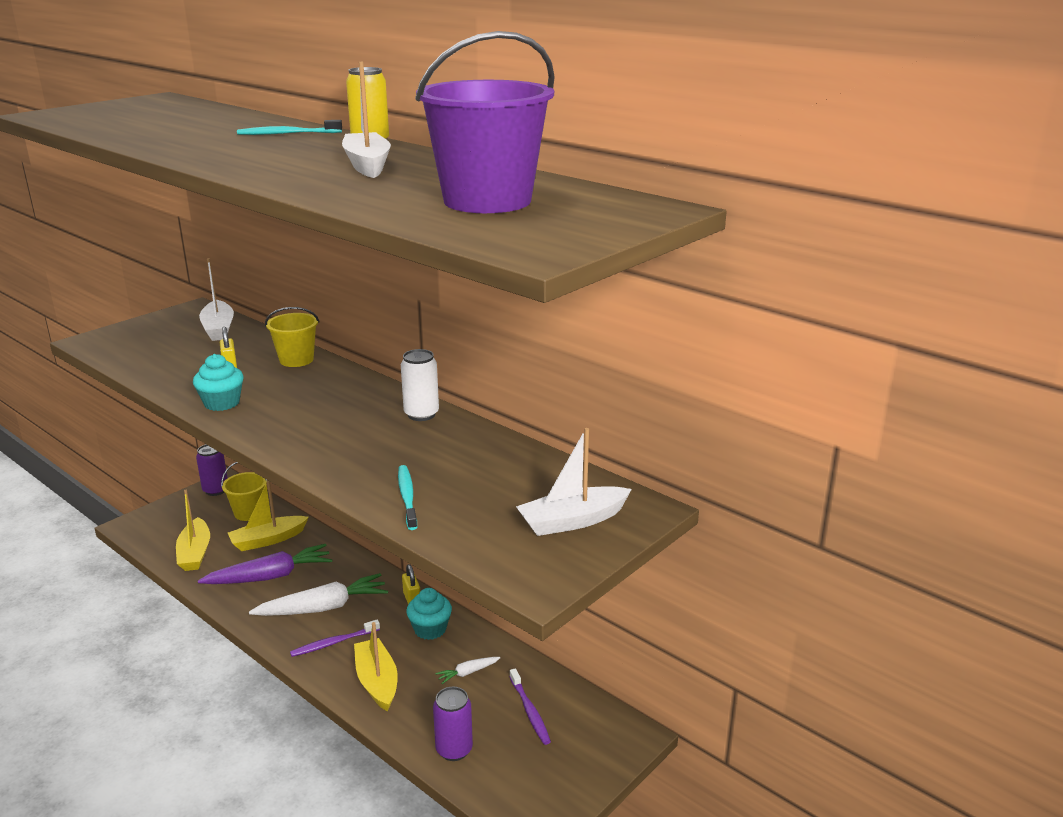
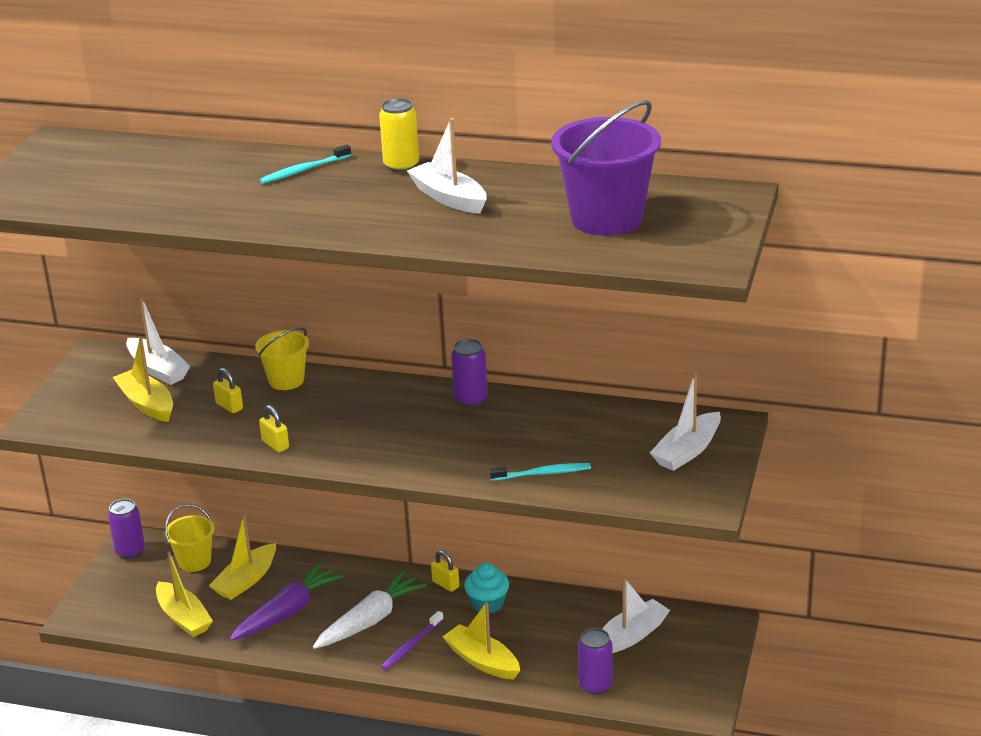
camera: 25 degrees left, 5 degrees up
turquoise cupcake [193,354,244,411] -> yellow padlock [259,405,289,452]
turquoise toothbrush [398,465,417,530] -> turquoise toothbrush turned 120 degrees clockwise [489,463,591,481]
white can [401,349,439,421] -> purple can [451,339,488,407]
white carrot [435,657,500,684] -> none
purple toothbrush [510,668,551,745] -> white boat [602,577,670,653]
none -> yellow boat [113,338,173,422]

